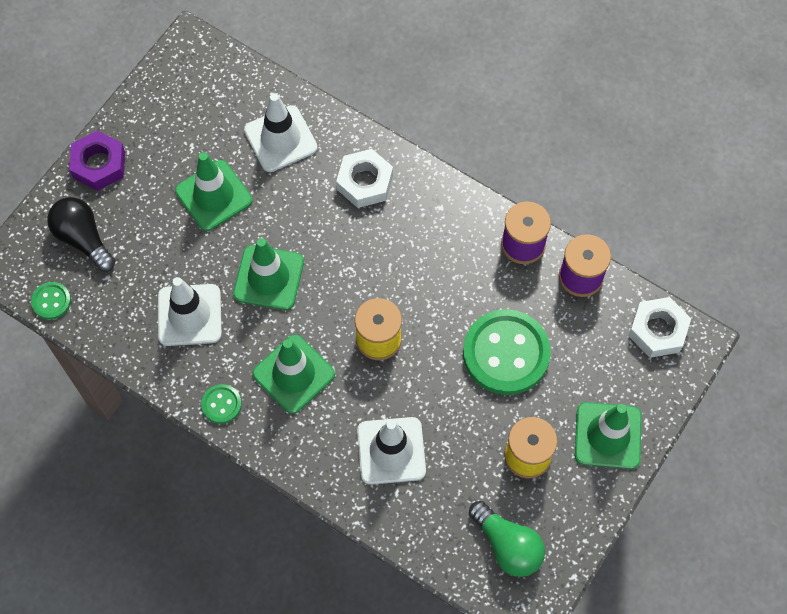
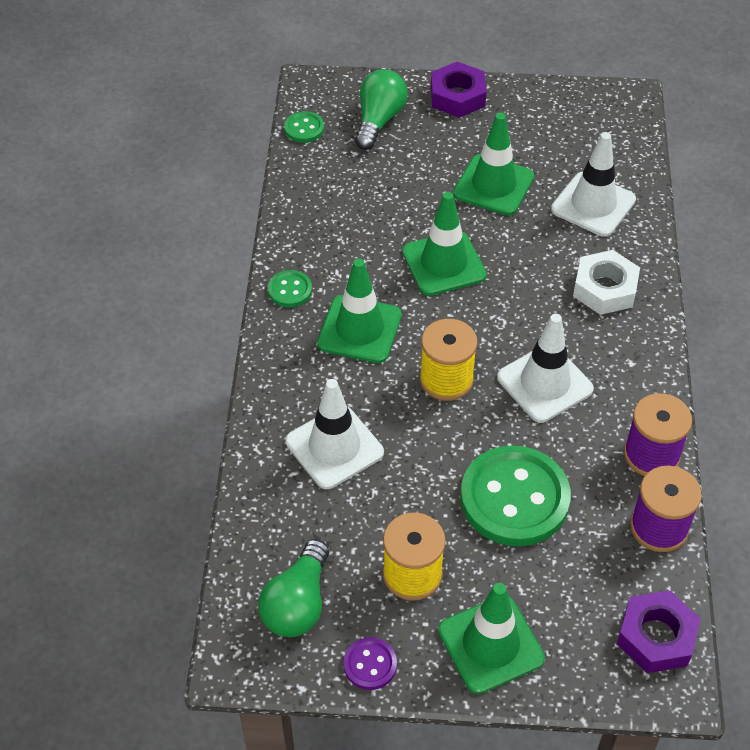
camera: 60 degrees right, 15 degrees down
black light bulb [47,197,115,272] -> green light bulb [355,69,407,150]
white traffic cone [158,277,222,346] -> white traffic cone moved to [497,314,594,423]
white nut [628,297,691,358] -> purple nut [617,590,701,673]
none -> purple button [343,637,397,690]

